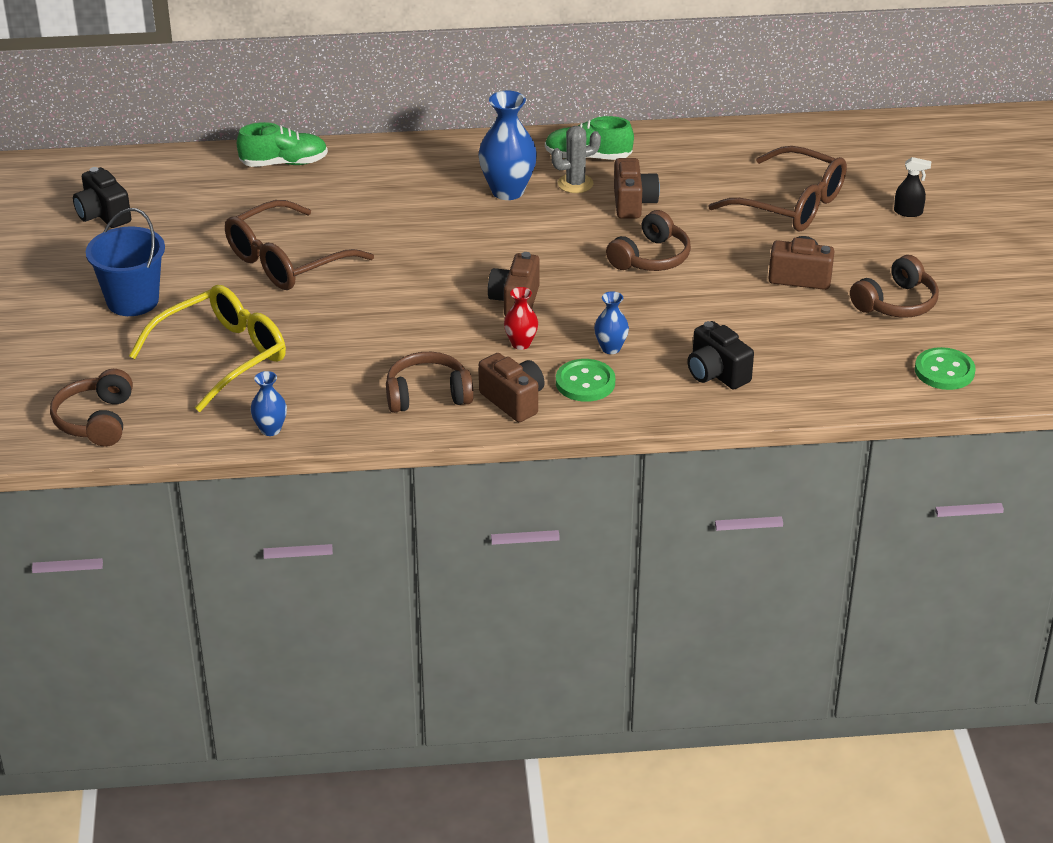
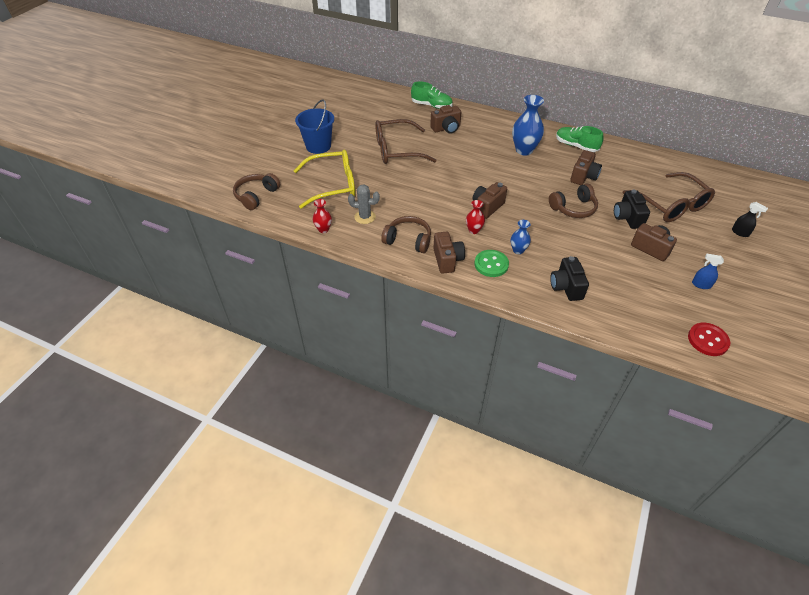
camera: 30 degrees right, 10 degrees up
black camera [73,167,131,228] -> black camera moved to [614,190,650,229]
blue vase [250,371,287,436] -> red vase [313,199,332,233]
grey cactus [551,126,601,193] -> grey cactus moved to [348,184,380,224]
brown headphones [850,255,939,318] -> blue spray bottle [692,254,724,289]
green button [915,347,975,390] -> red button [688,323,730,356]
none -> brown camera [430,105,461,134]

